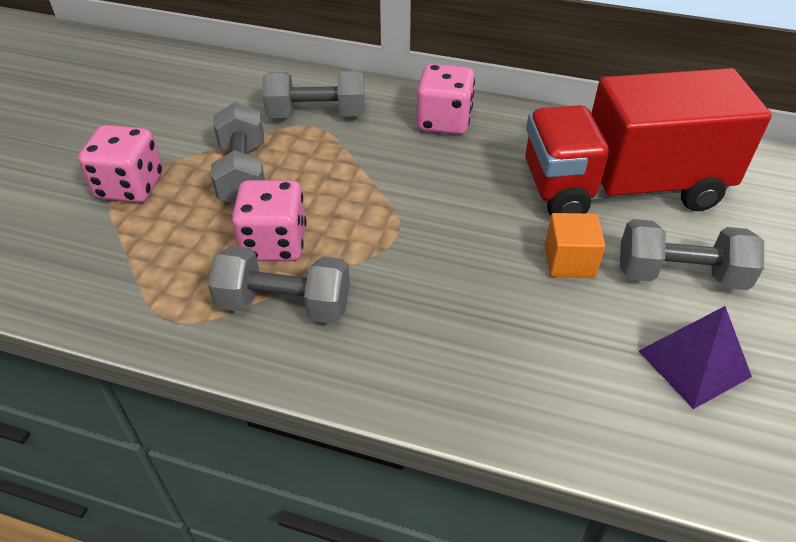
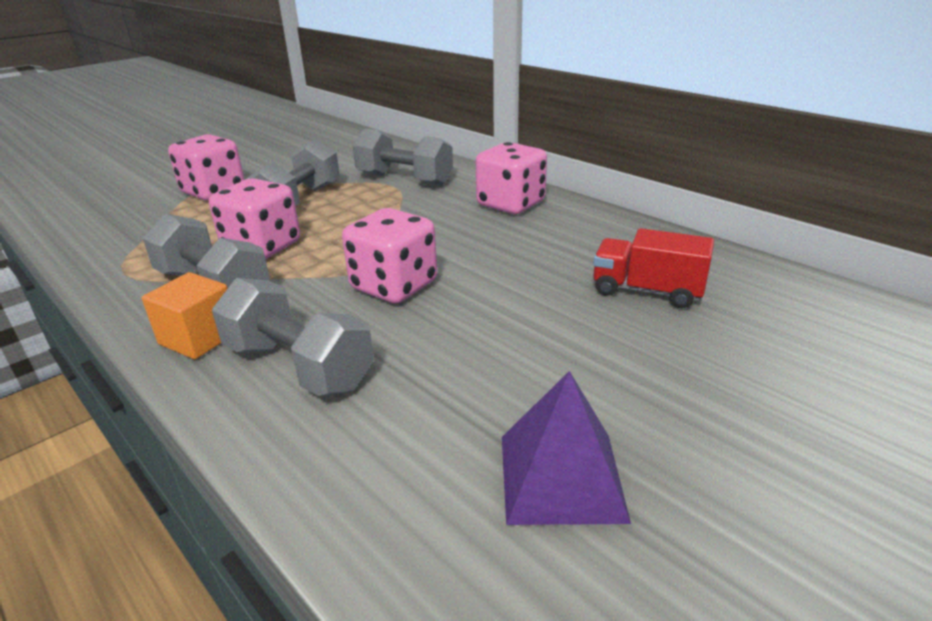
camera: 30 degrees right, 15 degrees down
red truck [525,68,772,215] -> red truck [593,228,714,308], size x0.43
orange cube [545,213,605,278] -> orange cube moved to [142,272,228,359]
grey dumbbell [620,219,764,290] -> grey dumbbell moved to [212,278,374,396]
none -> pink dice [342,208,437,304]

